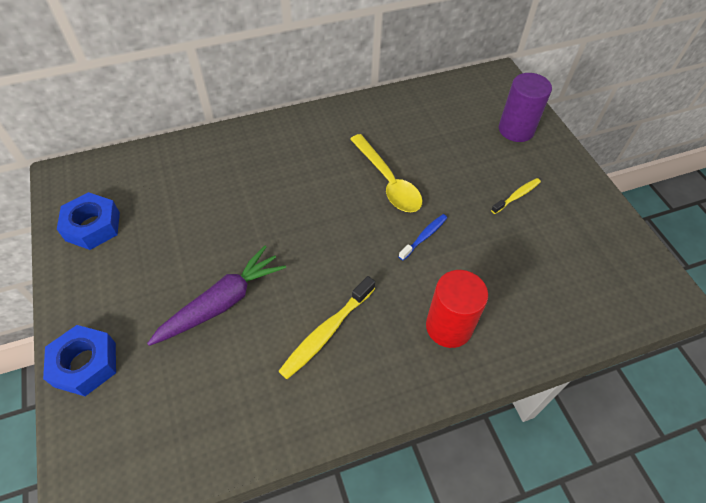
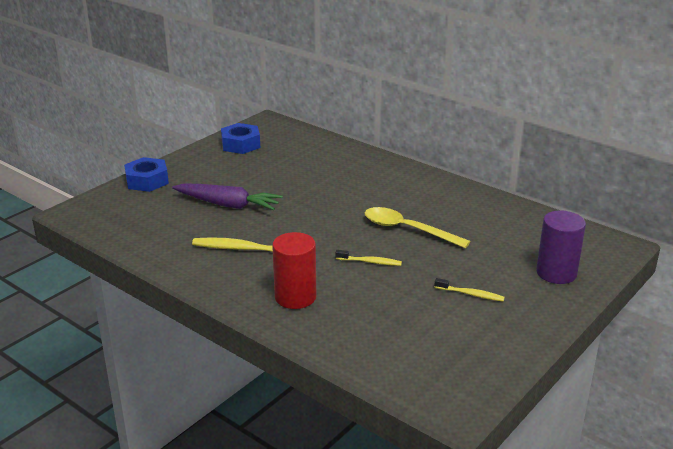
camera: 60 degrees right, 25 degrees down
yellow spoon [350,134,422,212] -> yellow spoon turned 90 degrees clockwise [365,207,471,248]
blue toothbrush [398,214,447,260] -> yellow toothbrush [335,250,402,266]

